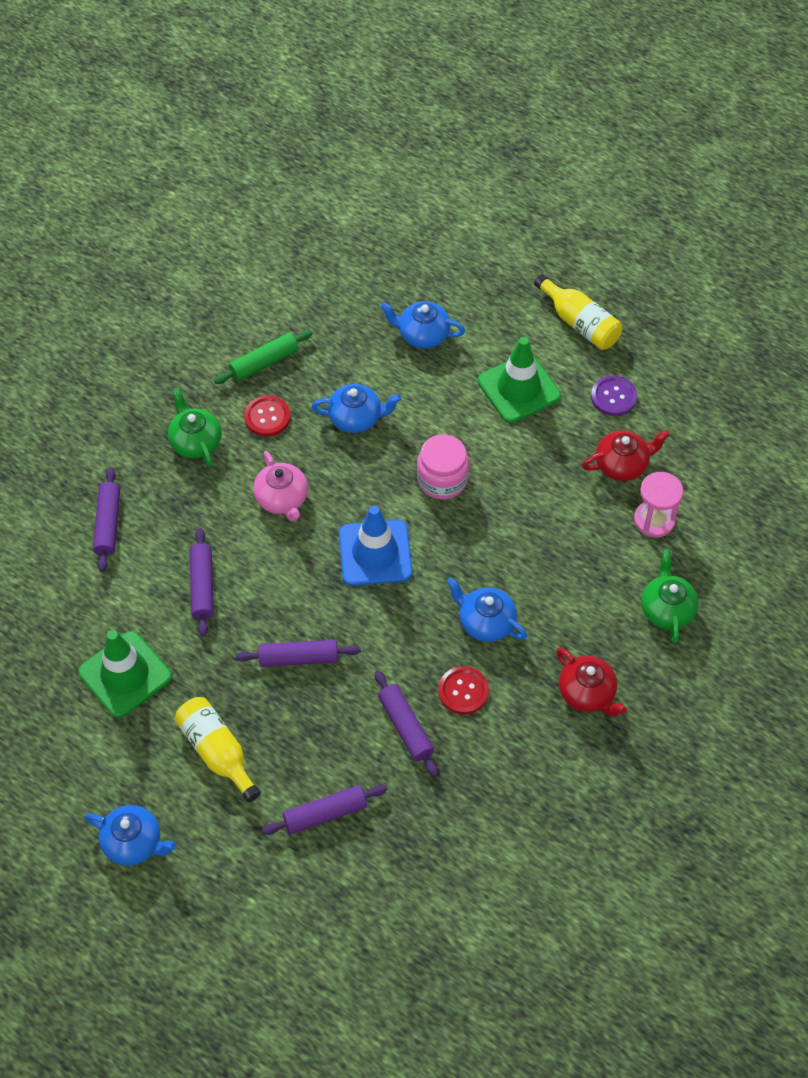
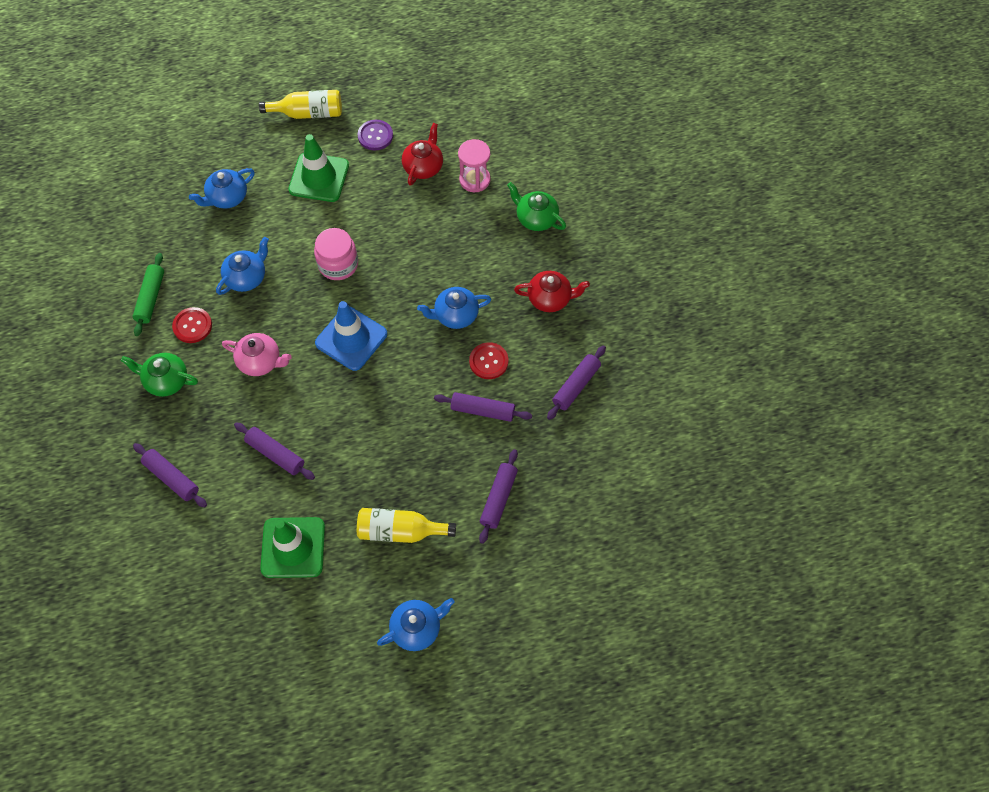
camera: 50 degrees left, 5 degrees up
purple rolling pin [236,640,361,667] -> purple rolling pin moved to [547,345,606,420]

